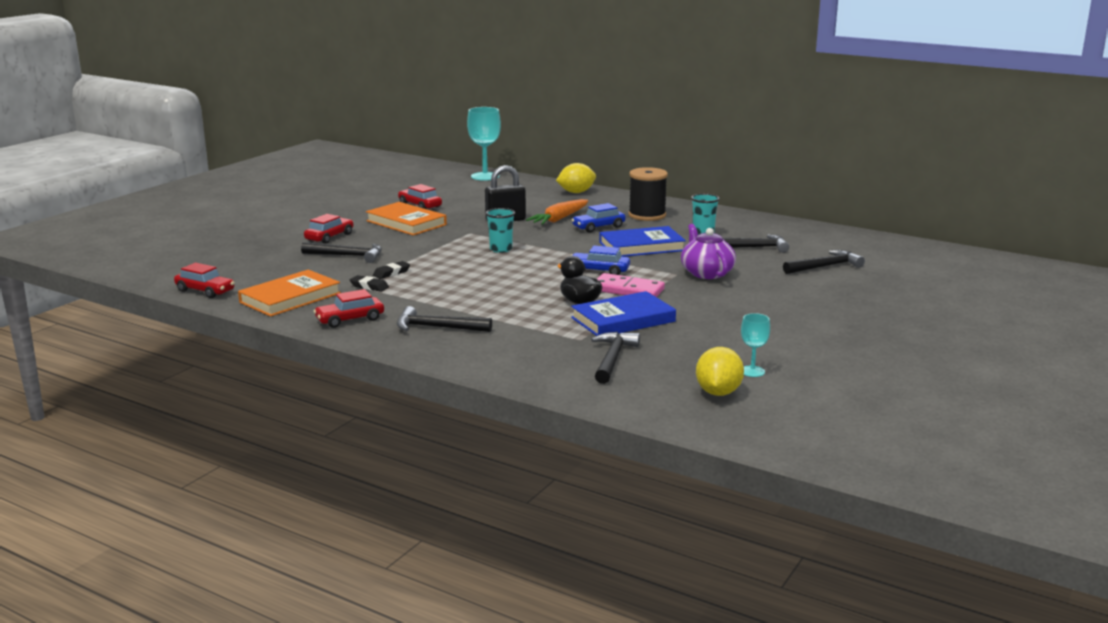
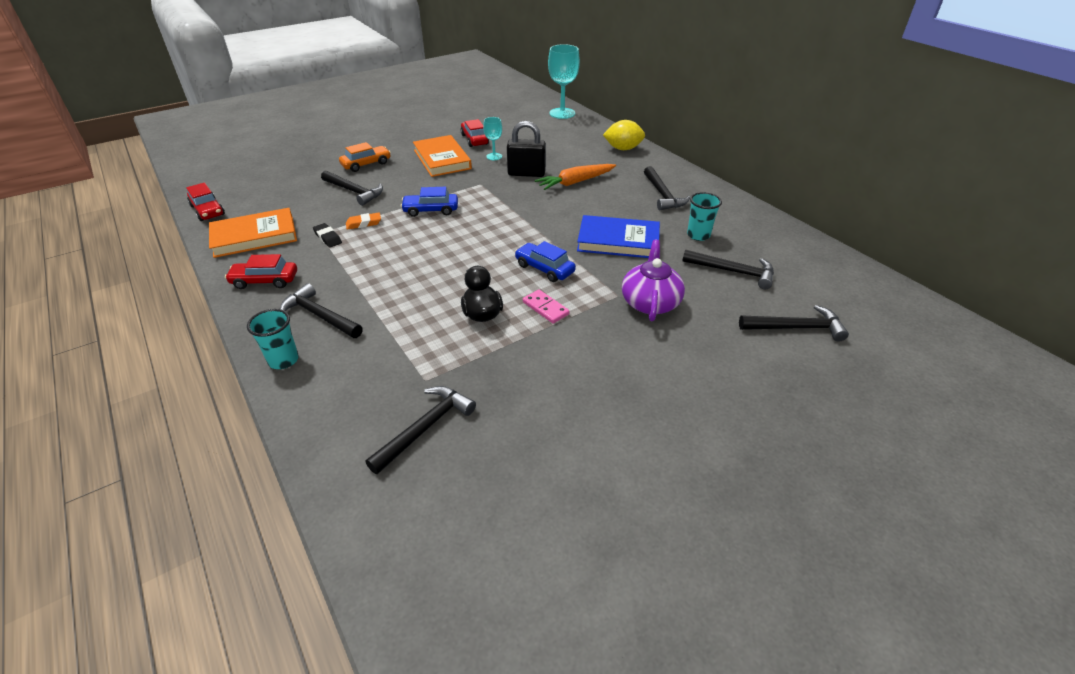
camera: 25 degrees right, 20 degrees up
red car [304,214,353,244] -> orange car [339,142,391,172]
black eraser [373,261,410,279] -> orange eraser [346,213,381,230]
turquoise cup [486,208,515,253] -> turquoise cup moved to [247,309,299,369]
blue book [571,291,676,336] -> none
blue car [572,203,626,233] -> blue car moved to [401,187,458,217]
pink domino [597,273,665,297] -> pink domino [523,290,570,324], size x0.64
black spool [628,167,668,221] -> black hammer [644,166,690,210]
yellow lemon [696,347,744,396] -> none
turquoise goblet [741,313,770,377] -> turquoise goblet moved to [483,117,502,160]

